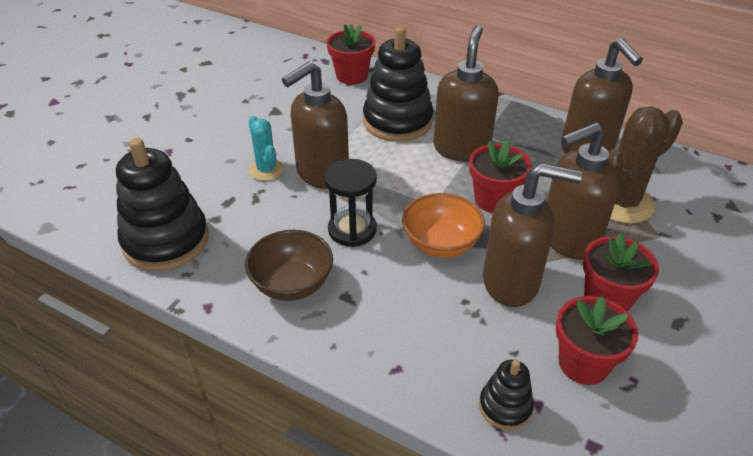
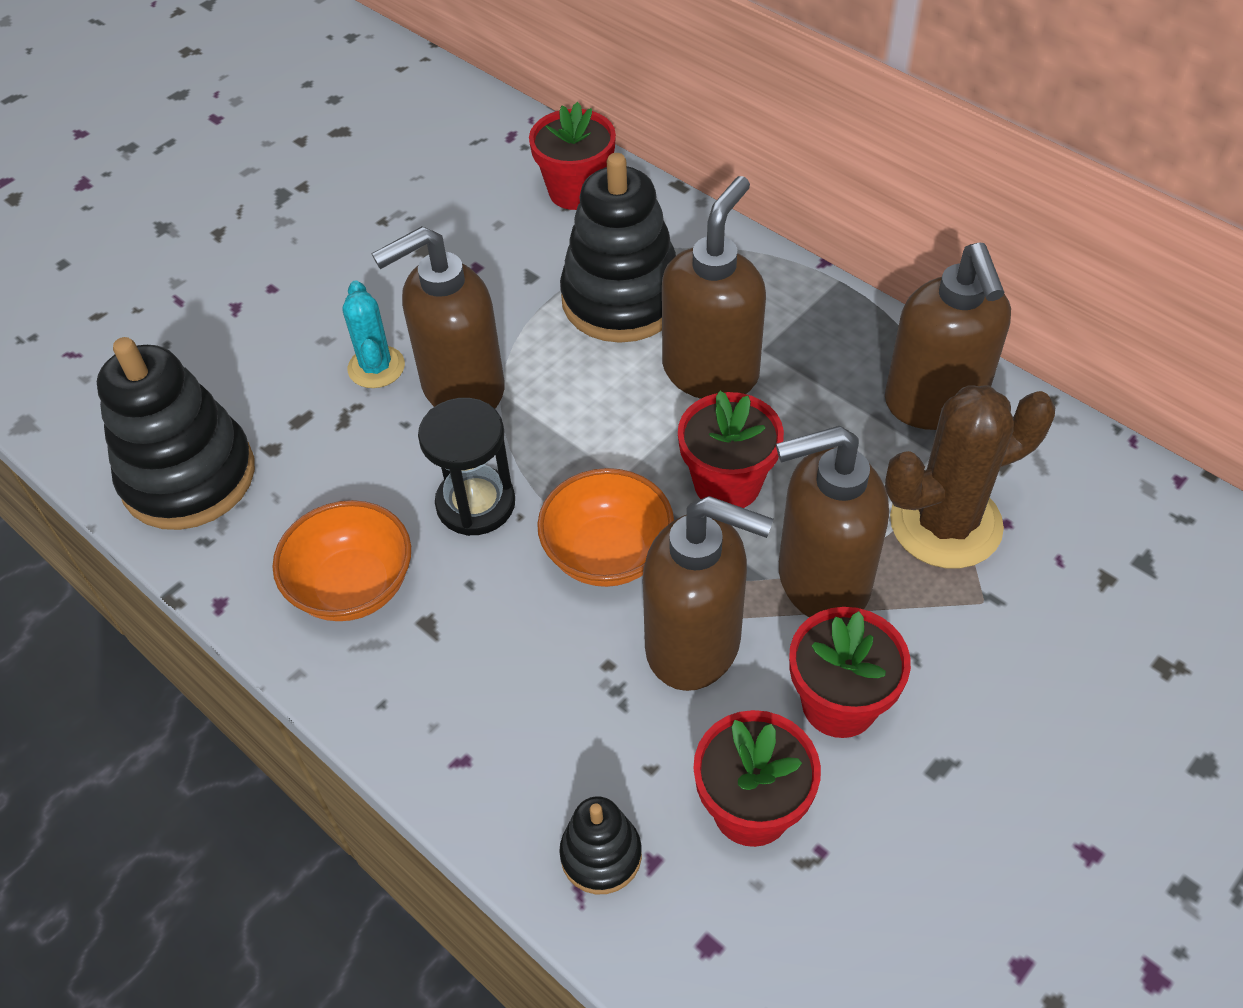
camera: 15 degrees right, 10 degrees up
brown bowl [245,230,333,301] -> orange bowl [272,500,411,621]

